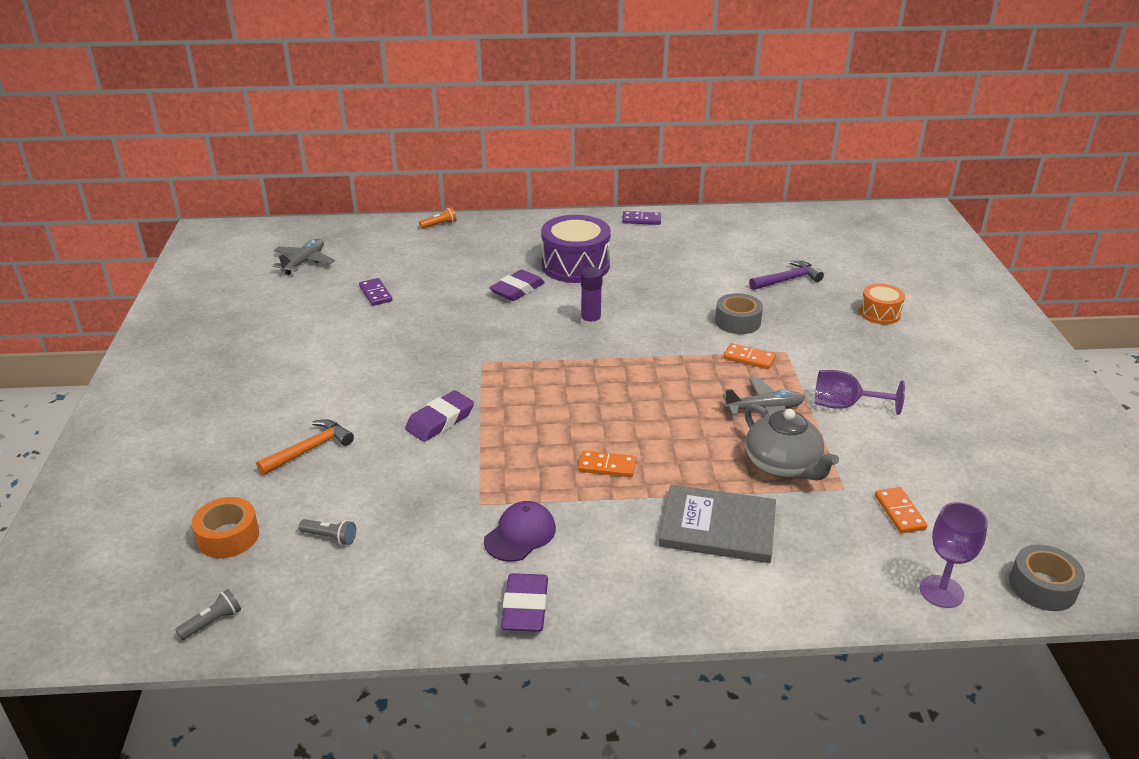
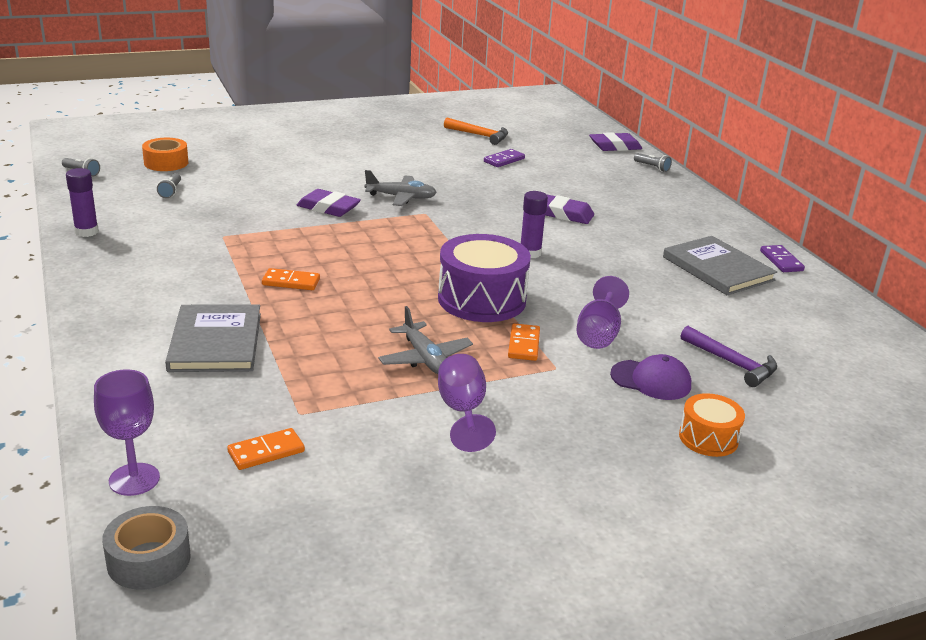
camera: 70 degrees right, 5 degrees down
orange hammer [256,419,354,475] -> orange hammer moved to [444,118,508,145]
grey plane [272,239,335,275] -> grey plane moved to [364,170,437,206]
orange flashlight [419,207,457,229] -> grey flashlight [634,153,672,172]
purple cap [484,501,556,562] -> purple cap moved to [610,354,691,400]
purple eraser [501,573,548,632] -> purple eraser moved to [589,132,642,151]
purple drum [541,215,611,283] -> purple drum moved to [438,234,531,322]
orange domino [578,450,636,477] -> orange domino turned 75 degrees counterclockwise [262,268,320,290]
grey tape [715,293,763,334] -> purple goblet [576,276,629,349]
grey teapot [744,404,839,481] -> none
none -> purple glue stick [66,168,99,237]
none -> grey book [663,236,777,295]

